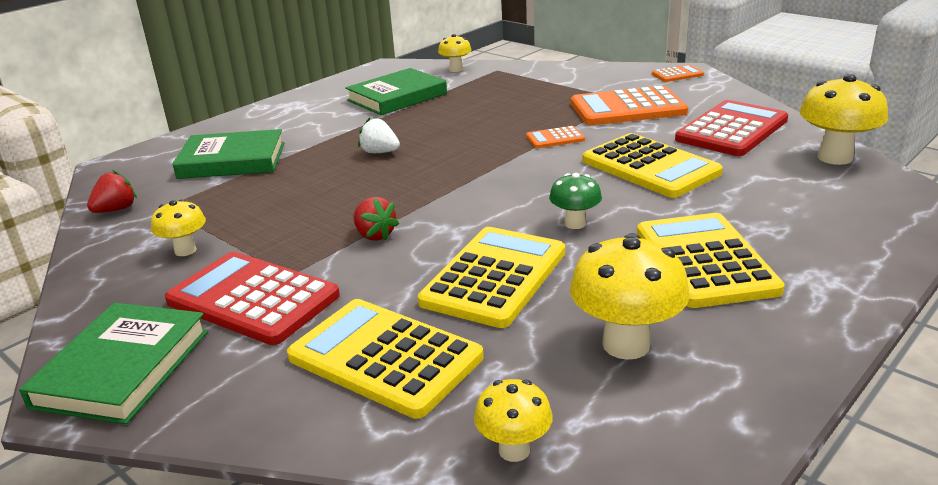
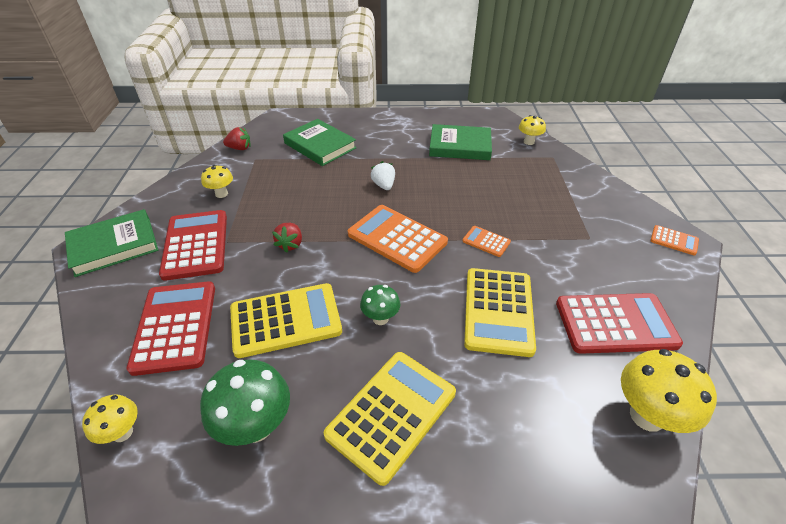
camera: 45 degrees right, 15 degrees up
yellow calculator [287,299,483,419] -> red calculator [127,281,215,376]
yellow mushroom [570,233,690,360] -> green mushroom [200,359,290,446]
orange calculator [571,86,688,125] -> orange calculator moved to [348,205,448,273]

